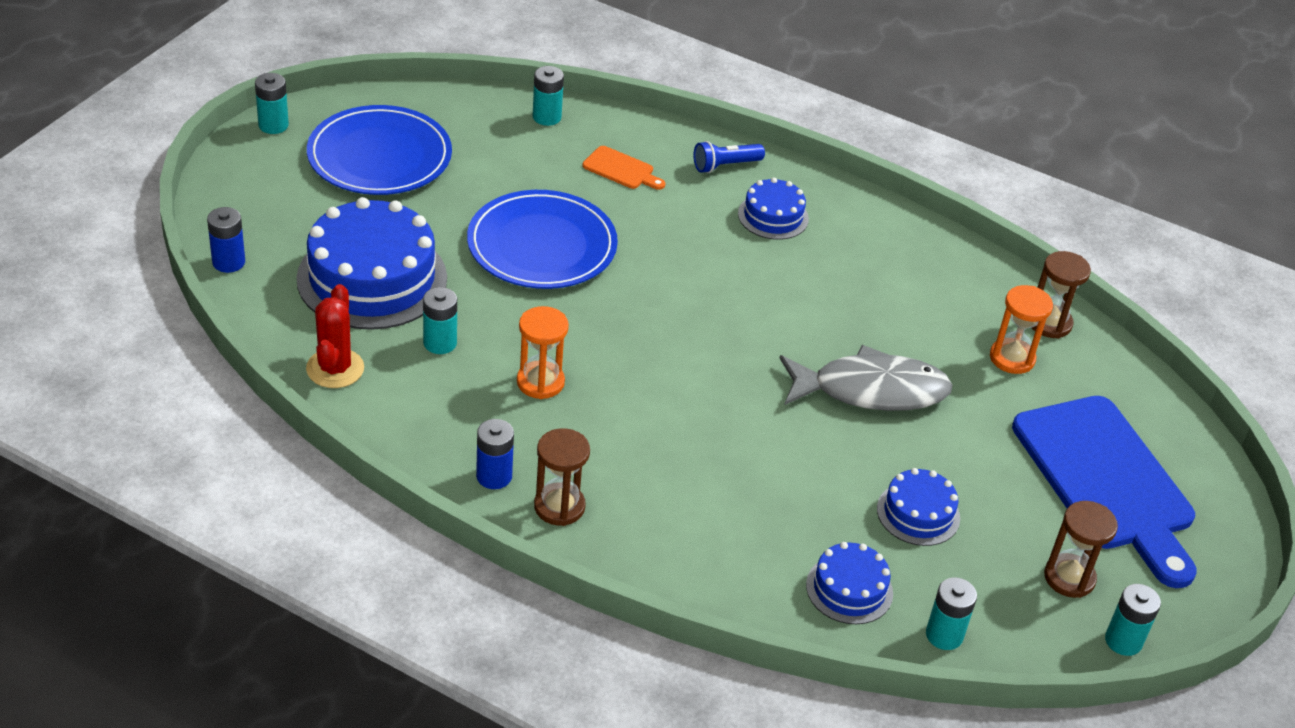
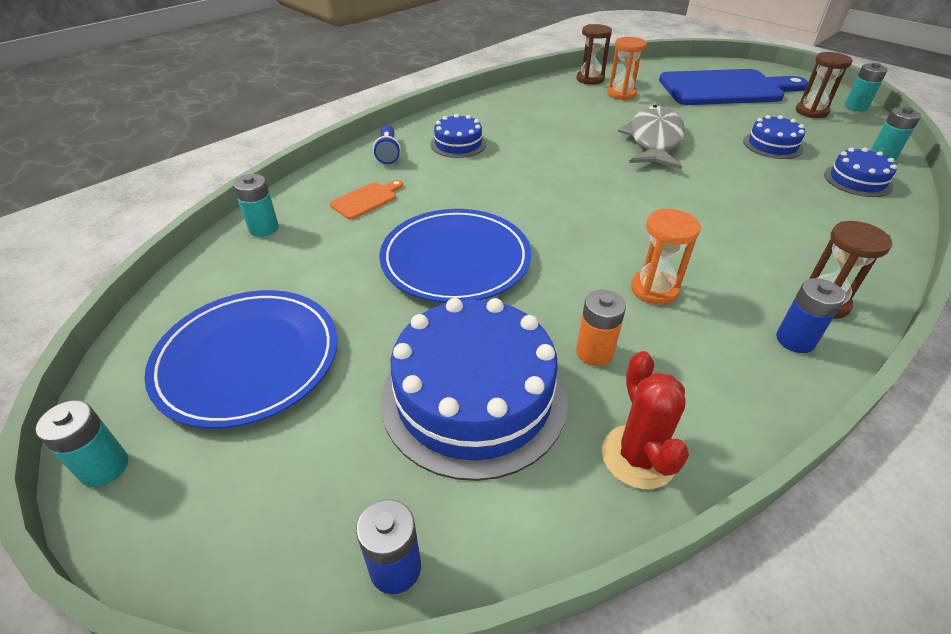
camera: 70 degrees left, 0 degrees up
red cactus [306,284,364,388] -> red cactus turned 60 degrees clockwise [602,351,689,489]
turquoise battery [423,287,457,354] -> orange battery [576,290,626,366]

